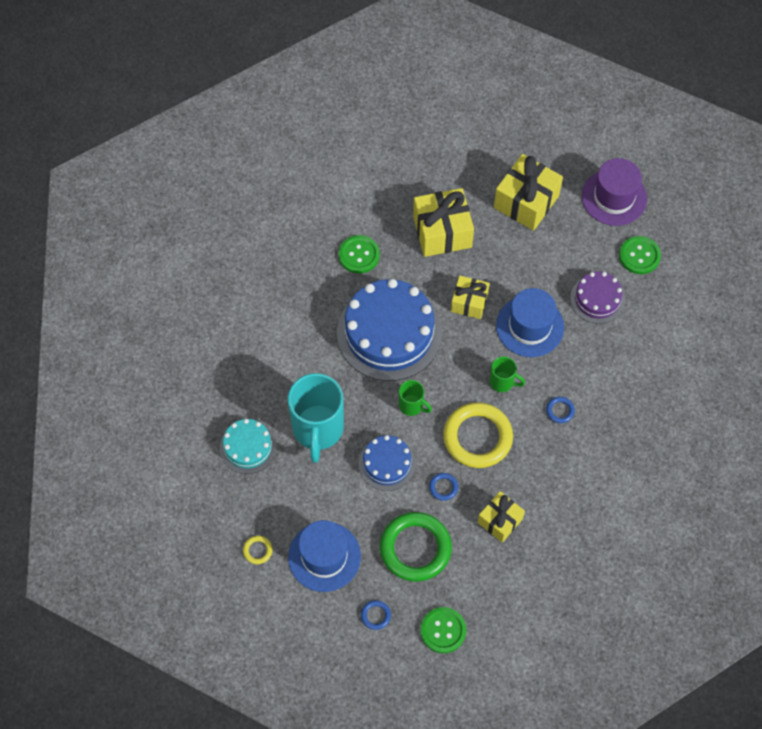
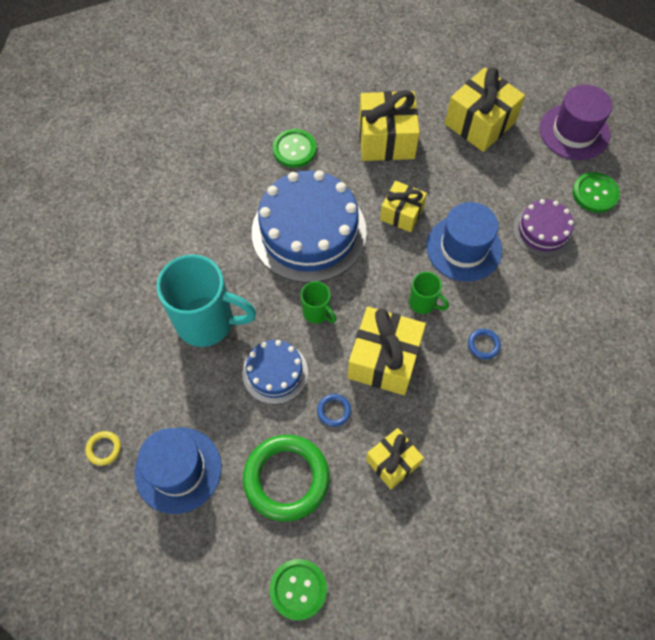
camera: 10 degrees right, 0 degrees up
turquoise cake [220,419,276,474] -> none
turquoise mug [288,373,344,463] -> turquoise mug turned 90 degrees counterclockwise [157,255,256,347]
blue ring [361,600,391,630] -> none
yellow ring [443,402,513,468] -> yellow gift [348,307,426,395]

